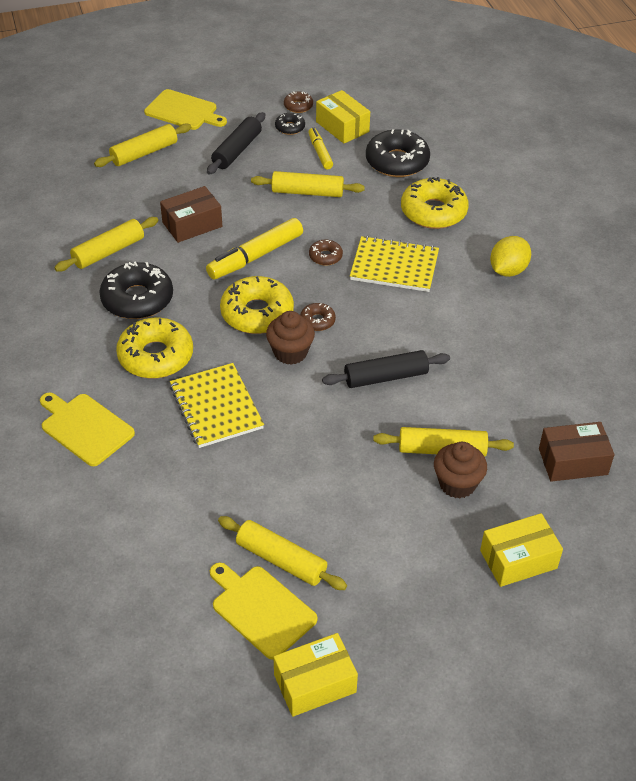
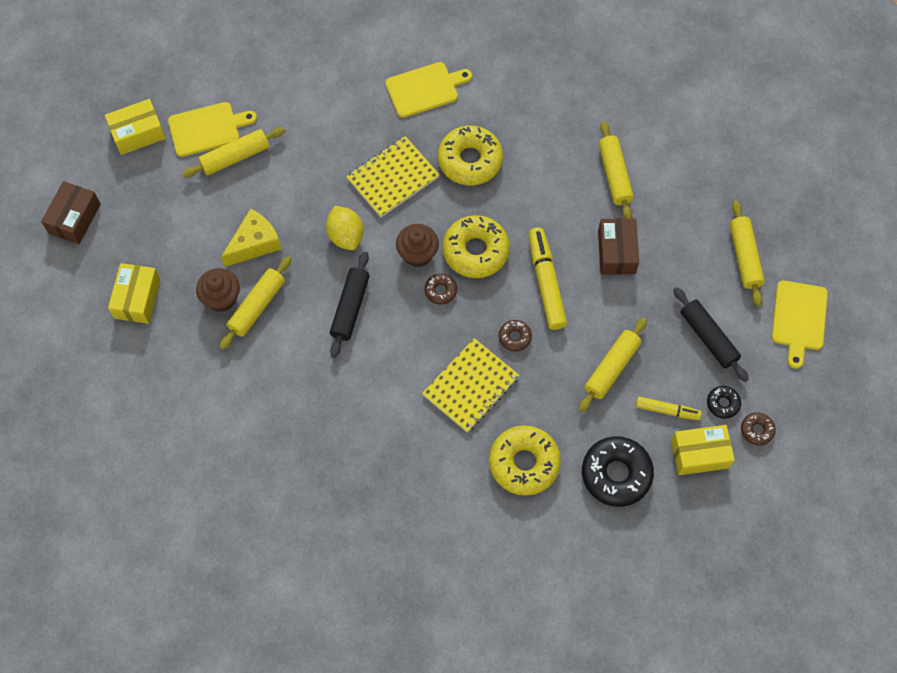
camera: 120 degrees right, 20 degrees up
black donut [99,261,173,319] -> none
yellow cutting board [144,89,227,130] -> yellow cutting board turned 45 degrees counterclockwise [772,281,828,369]
yellow notebook [170,363,264,448] -> yellow notebook turned 45 degrees counterclockwise [346,136,440,217]
yellow box [274,633,358,717] -> yellow box turned 60 degrees clockwise [105,99,166,155]
yellow lemon [490,236,531,277] -> yellow lemon moved to [326,206,363,250]
brown box [539,422,614,482] -> brown box moved to [41,181,101,244]
none -> yellow cheese [221,209,282,267]

